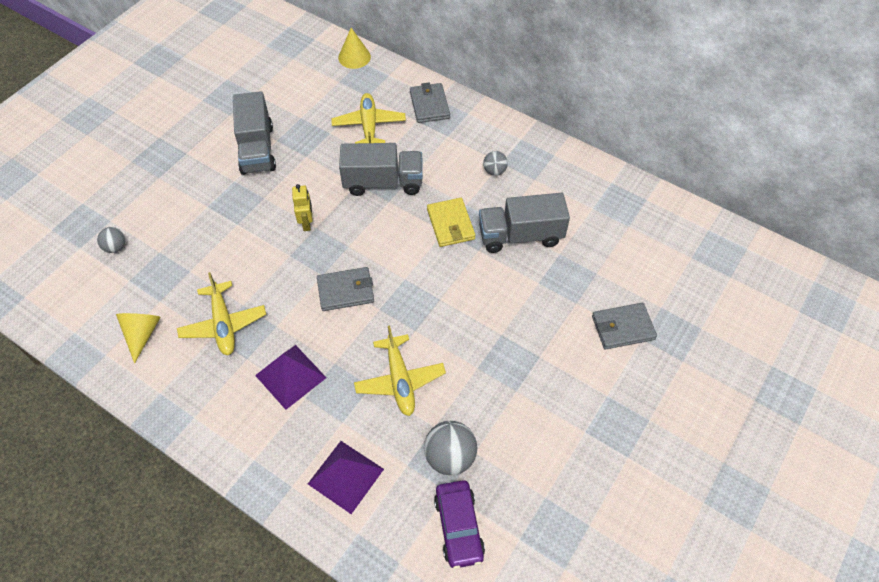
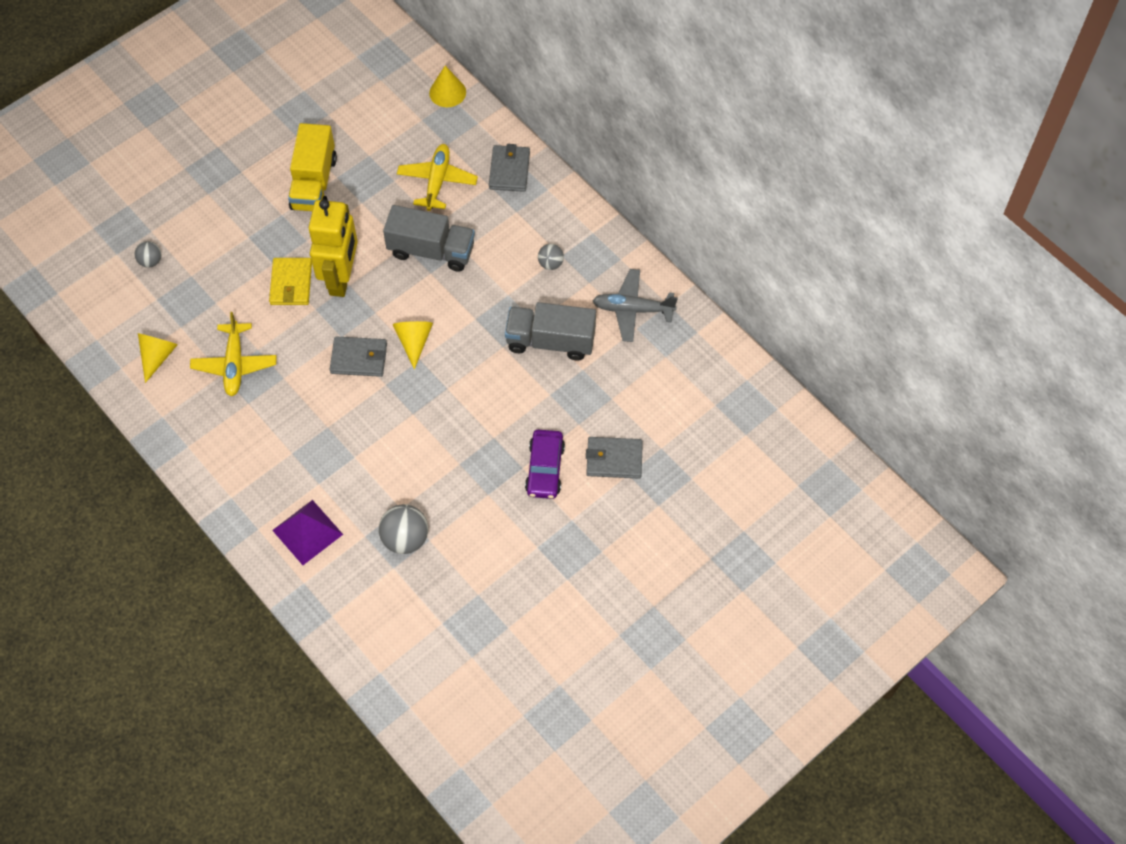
camera: 15 degrees right, 5 degrees up
grey truck [233,91,276,175] -> yellow truck [288,123,337,211]
purple pyramid [255,345,327,410] -> none
yellow robot [292,184,313,231] -> yellow robot [309,199,358,297], size x2.16
yellow plane [354,326,446,416] -> none
yellow wallet [427,198,475,247] -> yellow wallet moved to [269,258,312,305]
purple car [434,480,485,569] -> purple car moved to [525,430,565,499]
none -> yellow cone [392,321,433,369]
none -> grey plane [593,269,678,342]

